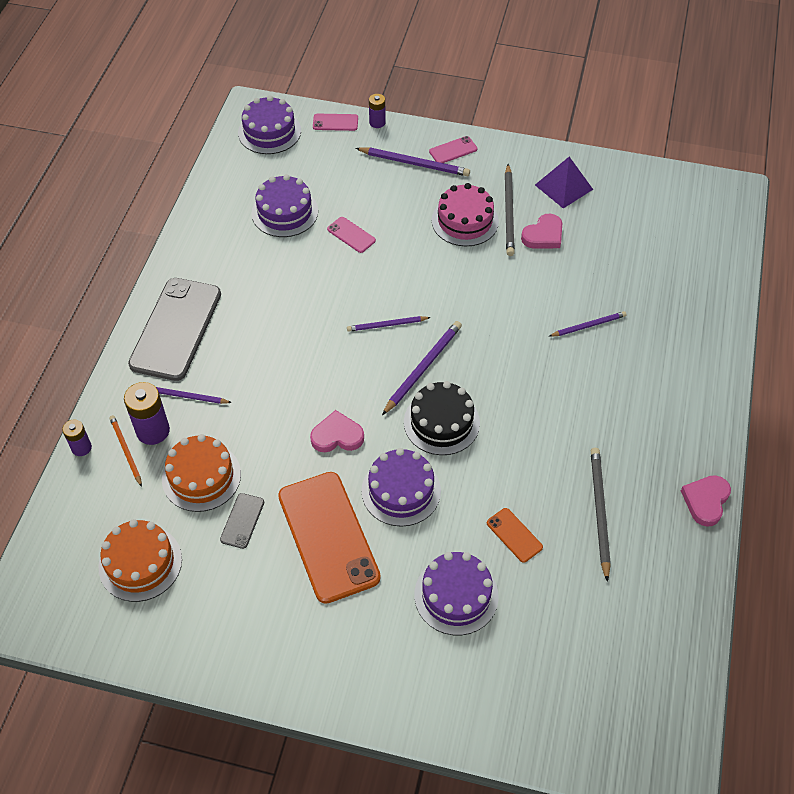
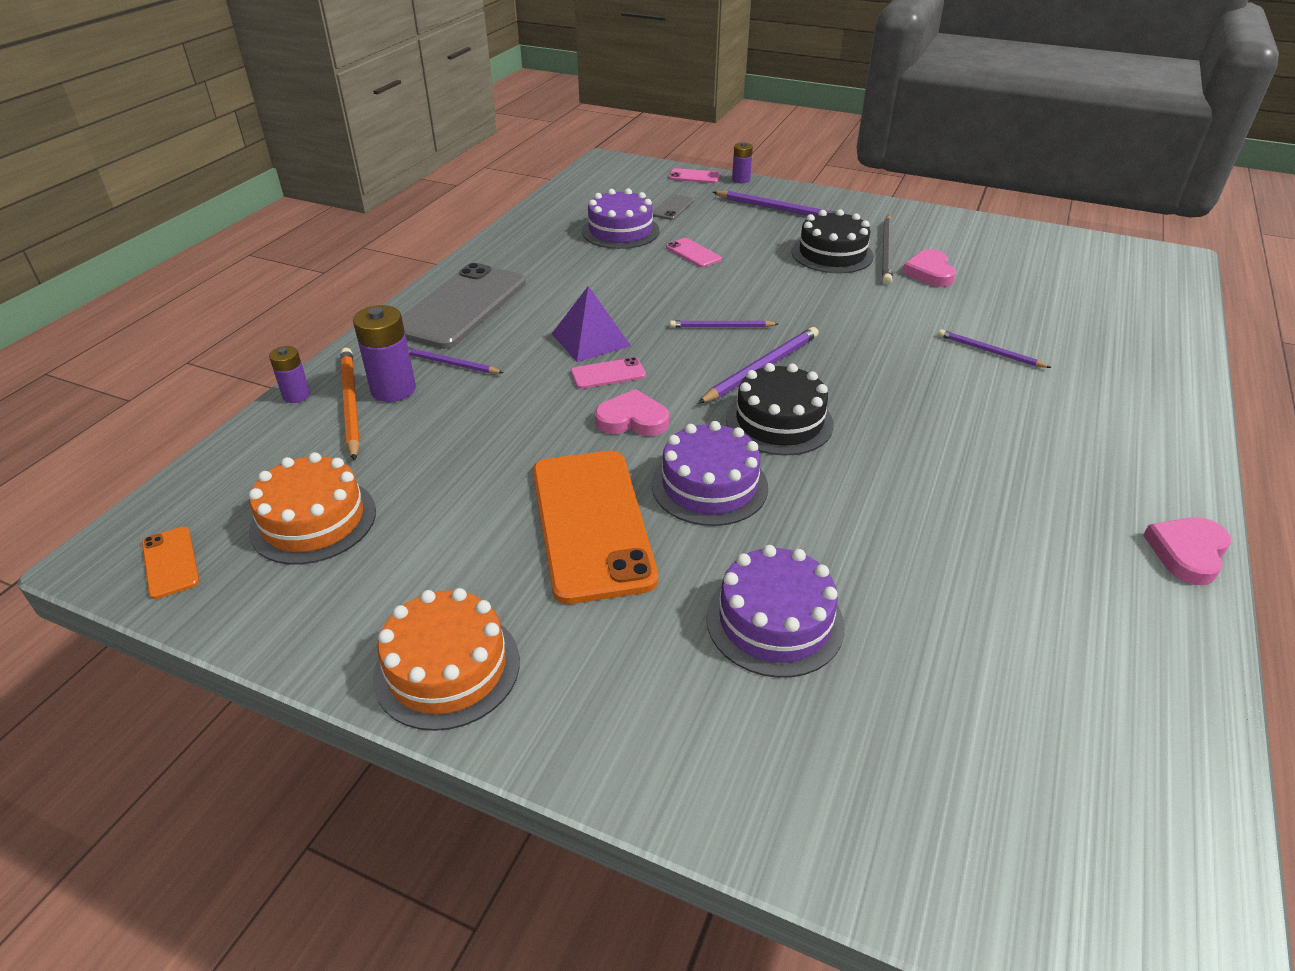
camera: 10 degrees right, 15 degrees down
orange pencil [109,415,142,487] -> orange pencil [340,348,360,461], size x1.57
orange cake [162,434,241,512] -> orange cake moved to [373,588,520,731]
grey phone [220,493,264,549] -> grey phone moved to [652,194,694,220]
purple cake [238,96,301,154] -> none
pink phone [429,136,477,163] -> pink phone moved to [571,357,646,389]
pink cake [432,183,499,246] -> black cake [792,209,874,273]
orange phone [487,508,543,563] -> orange phone moved to [142,527,199,599]
pink heart [521,214,562,249] -> pink heart turned 120 degrees clockwise [902,249,956,287]
purple pyramid [535,157,593,208] -> purple pyramid moved to [552,286,631,362]
purple pencil [549,311,627,337] -> purple pencil turned 135 degrees counterclockwise [938,329,1052,368]
grey pencil [591,448,611,582] -> none

